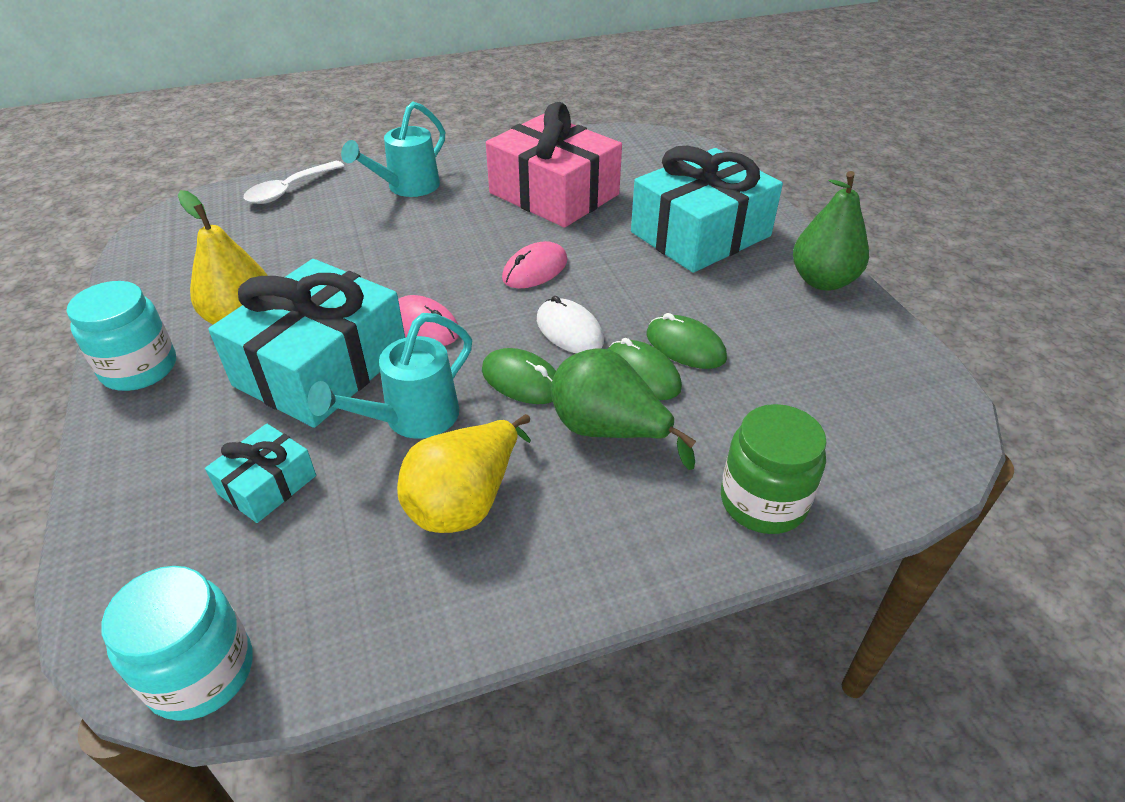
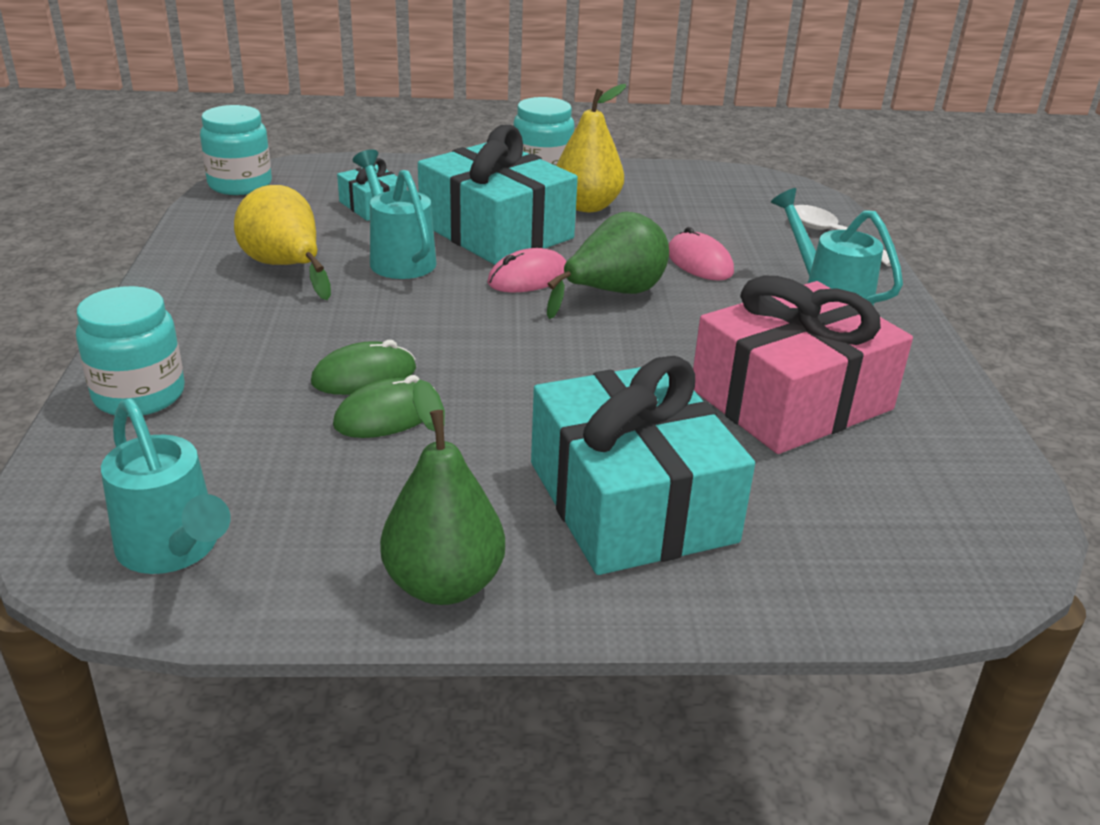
camera: 105 degrees right, 10 degrees down
green mouse [482,348,556,404] -> none
pink mouse [502,241,568,289] -> pink mouse moved to [669,227,734,281]
white mouse [537,296,604,353] -> none
green pear [551,348,696,470] -> green pear moved to [547,212,669,319]
green jar [721,404,827,534] -> turquoise jar [76,286,185,417]
none -> turquoise watering can [101,398,230,574]

